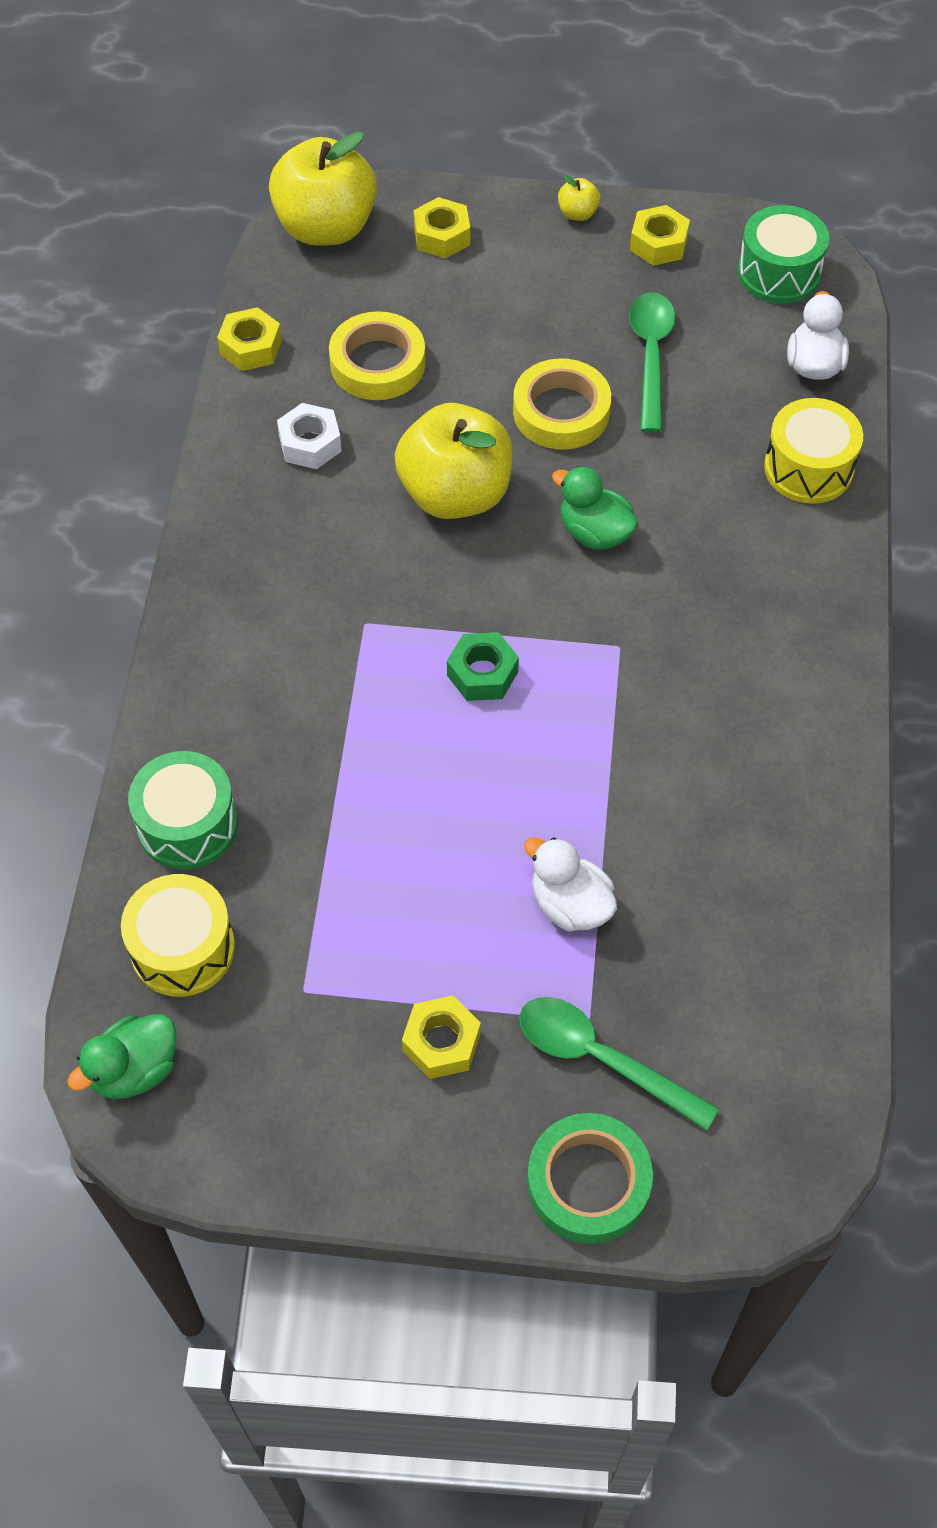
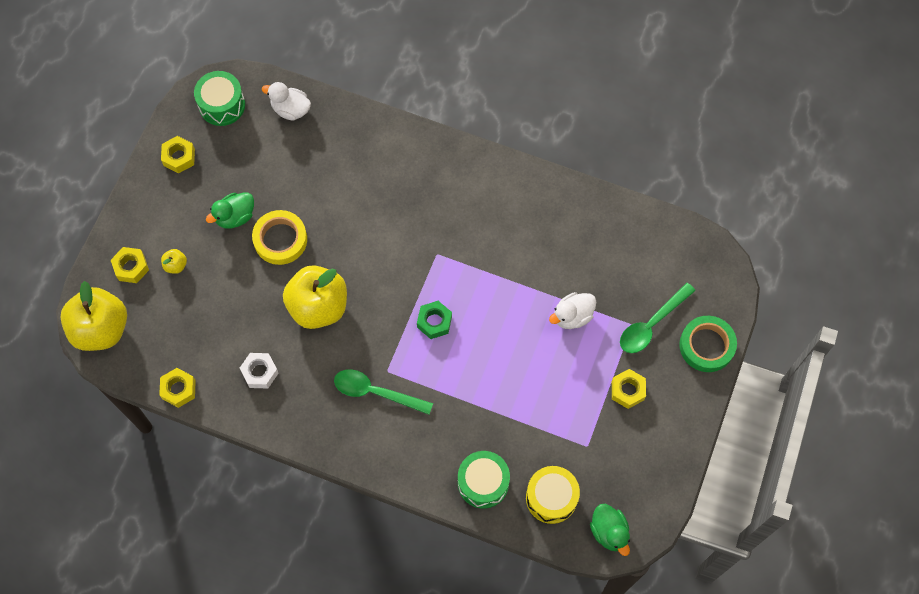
camera: 75 degrees left, 10 degrees up
yellow tape [329,311,426,400] -> none
green duck [552,466,638,549] -> green duck moved to [206,193,254,229]
yellow apple [558,175,600,221] -> yellow apple moved to [161,249,187,274]
green spoon [629,292,676,433] -> green spoon moved to [334,369,433,415]
yellow drum [764,398,863,504] -> none

